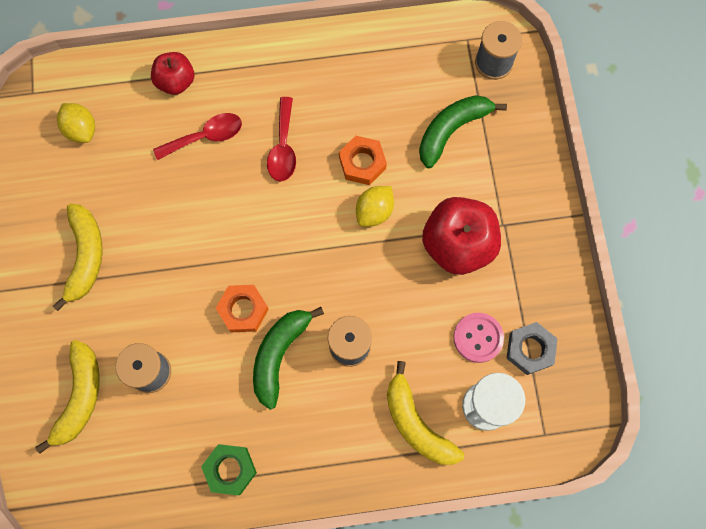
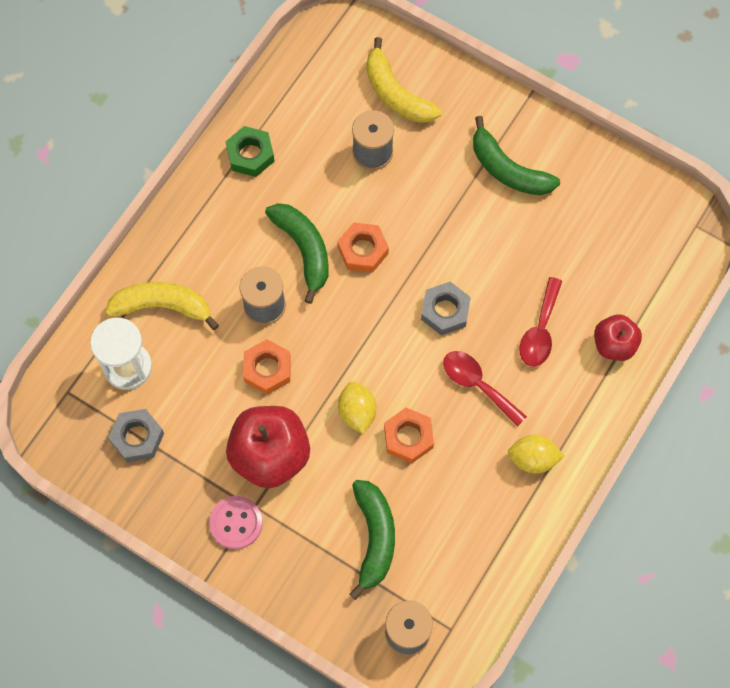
camera: 130 degrees right, 5 degrees down
yellow banana [53,204,103,311] -> green banana [473,116,560,195]
yellow lemon [57,103,95,143] -> yellow lemon moved to [508,435,564,474]
pink button [454,313,504,363] -> pink button moved to [209,496,263,549]
none -> orange nut [243,339,291,395]
none -> grey nut [421,282,471,335]

